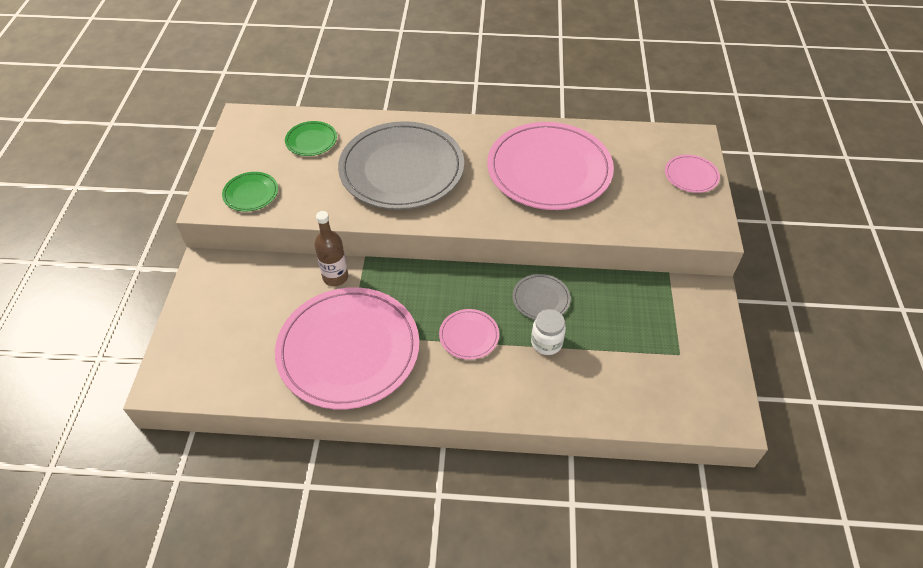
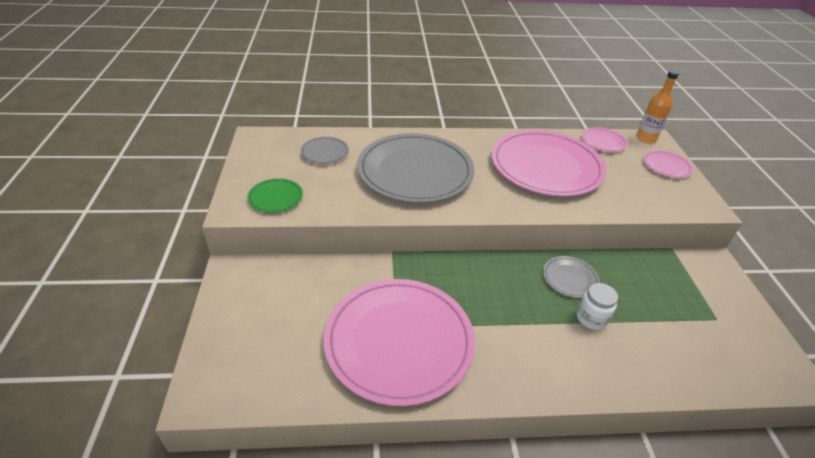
camera: 10 degrees left, 10 degrees down
green plate [285,121,337,156] -> grey plate [300,137,349,164]
brown bottle [314,211,348,286] -> none
pink plate [439,309,499,360] -> pink plate moved to [581,127,627,152]
none -> orange bottle [636,70,679,143]

